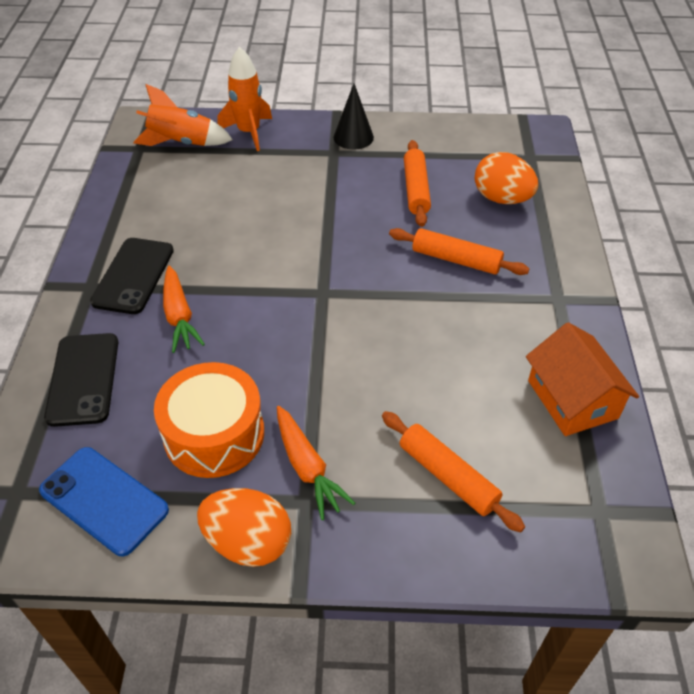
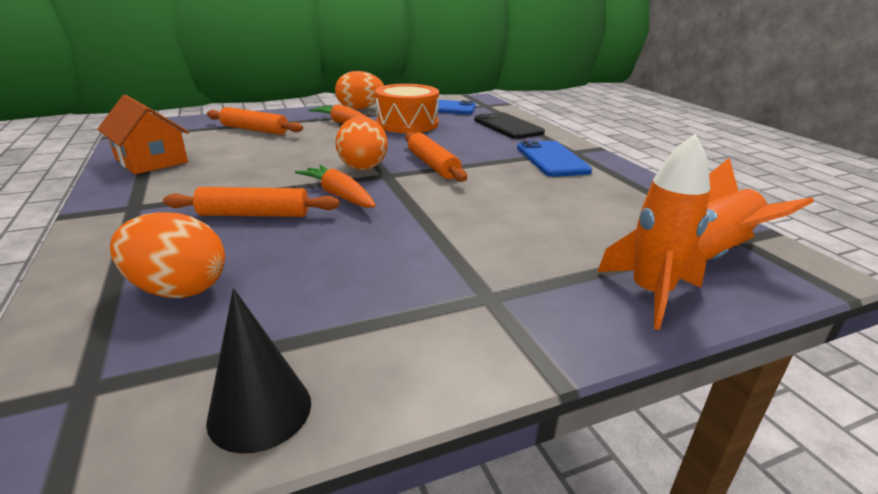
camera: 155 degrees right, 20 degrees down
black phone [90,238,174,314] -> blue phone [517,141,592,177]
orange carrot [163,266,205,353] -> orange carrot moved to [295,165,376,208]
black cone [333,84,374,150] -> black cone moved to [206,288,311,454]
orange rolling pin [404,140,431,227] -> orange rolling pin moved to [405,132,467,182]
none -> orange egg [336,117,388,170]

